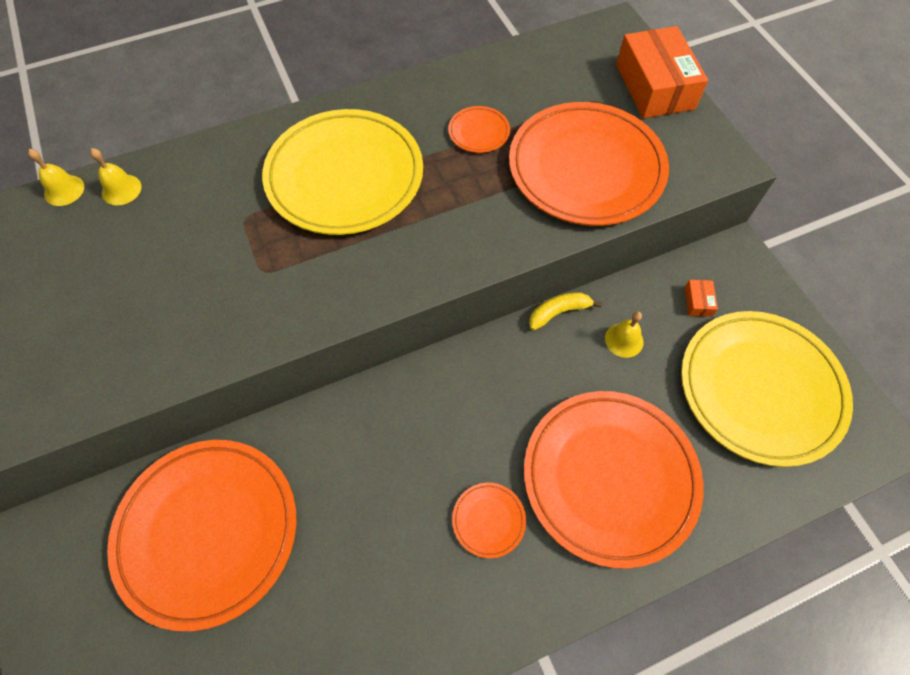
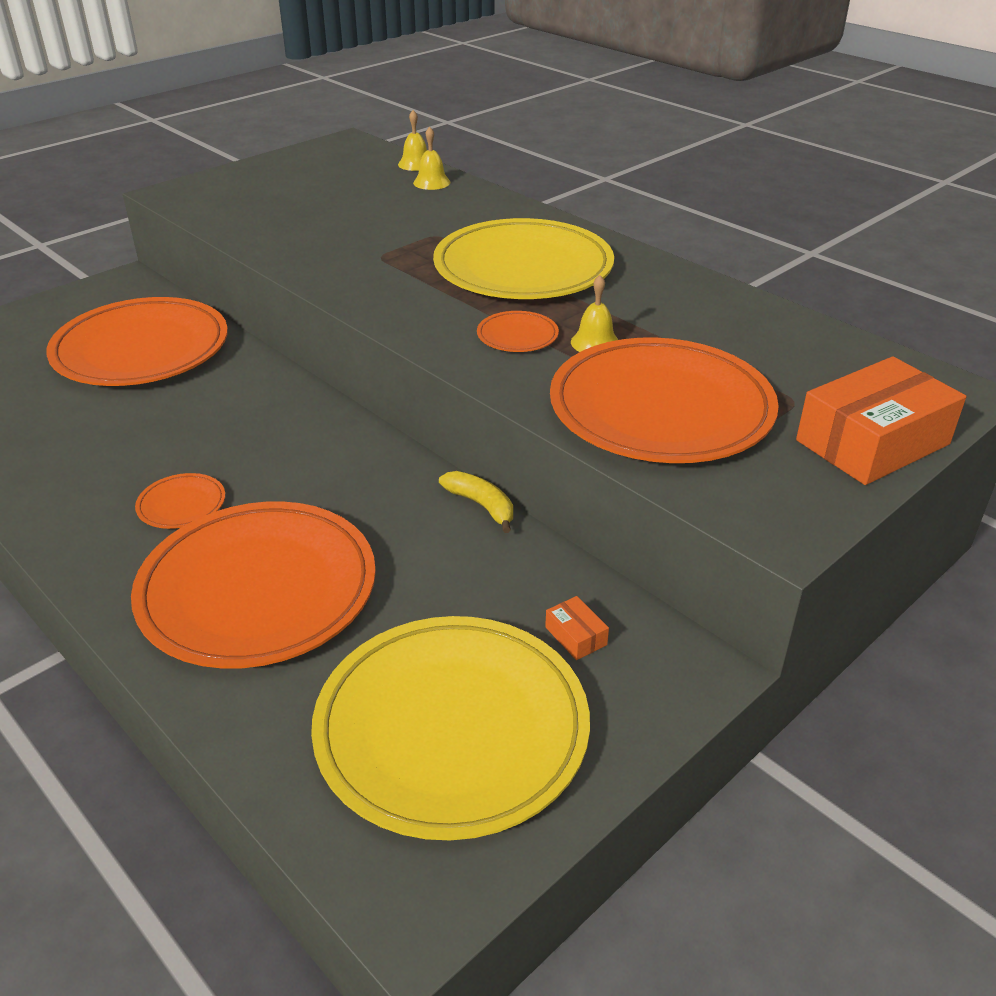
camera: 70 degrees right, 25 degrees down
orange plate [448,106,510,153] -> orange plate moved to [477,311,559,352]
yellow bell [605,311,643,358] -> yellow bell moved to [571,275,618,352]
orange box [685,280,718,317] -> orange box turned 75 degrees clockwise [545,596,609,660]

